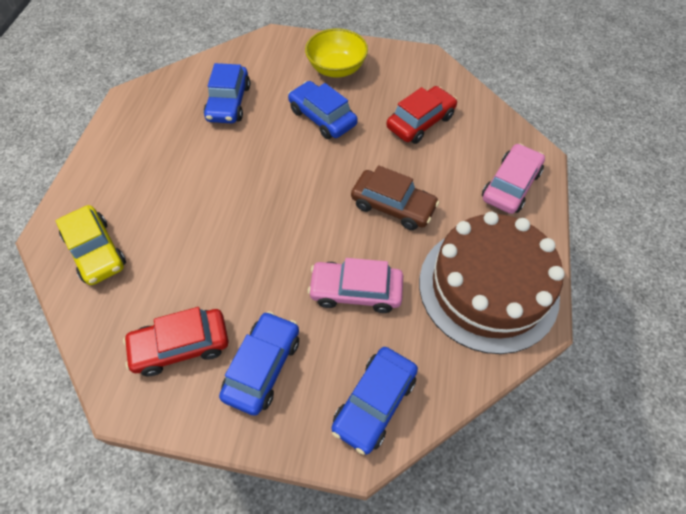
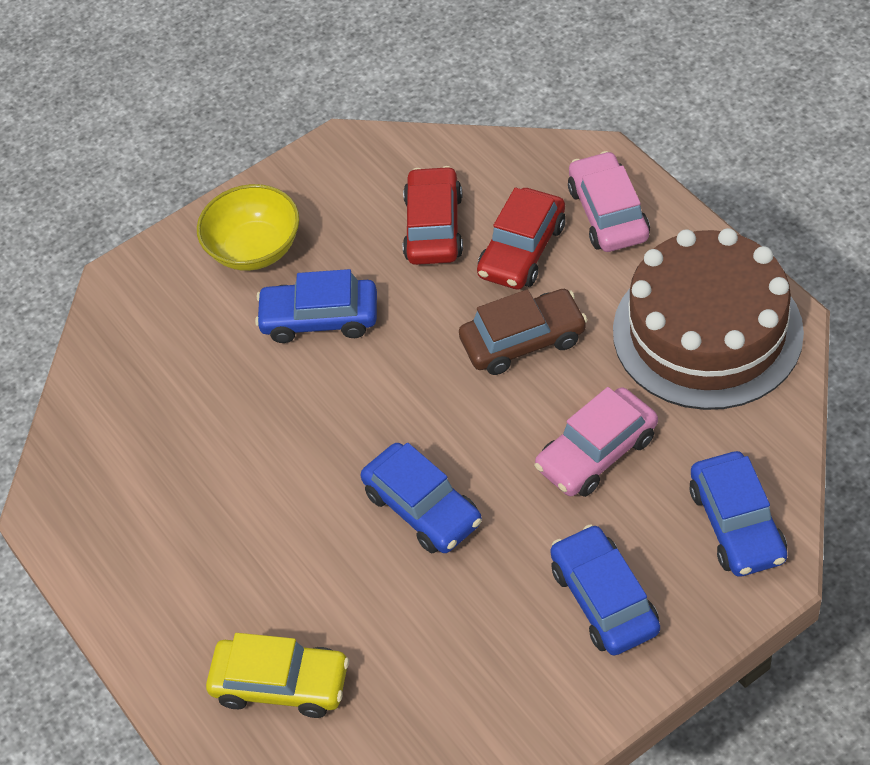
camera: 40 degrees left, 5 degrees down
red car [123,307,228,376] -> red car moved to [477,188,566,290]
blue car [204,63,250,123] -> blue car moved to [361,443,482,553]

